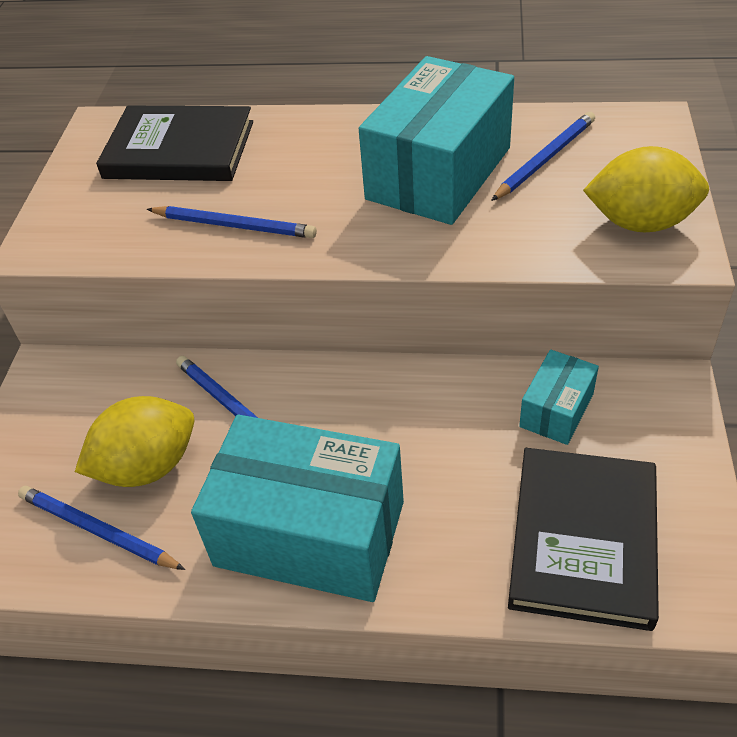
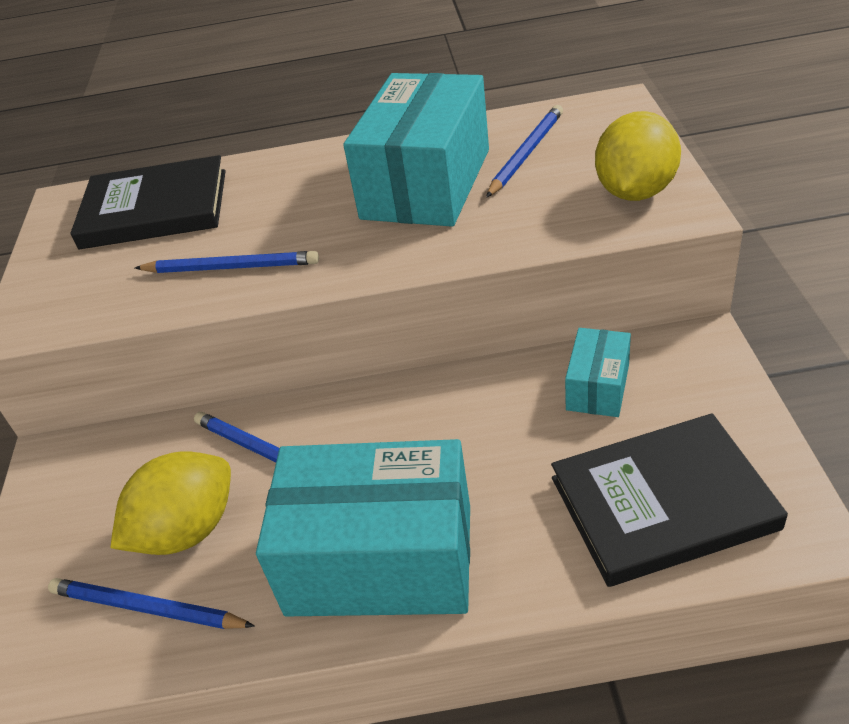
camera: 10 degrees left, 5 degrees down
black book [508,448,659,631] -> black book turned 75 degrees clockwise [551,413,788,587]
yellow lemon [583,146,709,232] -> yellow lemon turned 60 degrees counterclockwise [595,111,681,201]

